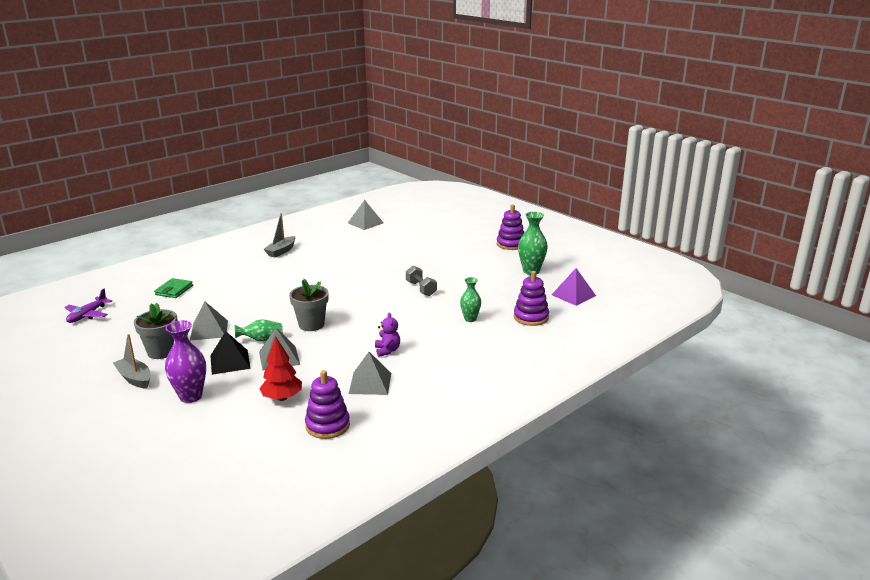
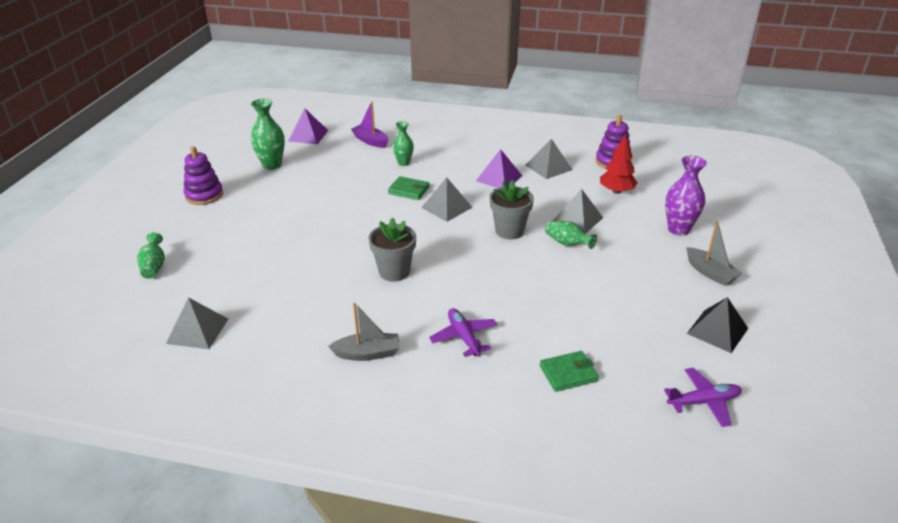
camera: 125 degrees left, 10 degrees up
grey boat [113,334,151,389] -> grey boat turned 45 degrees counterclockwise [686,221,743,286]
grey flower pot [134,303,178,359] -> grey flower pot moved to [368,217,416,282]
grey pyramid [190,301,228,340] -> grey pyramid moved to [421,177,473,222]
black pyramid [210,331,251,375] -> black pyramid moved to [687,297,748,353]
purple teddy bear [375,312,400,357] -> purple pyramid [476,149,522,188]
grey dumbbell [406,266,437,296] -> none
purple stacking toy [514,271,549,326] -> purple boat [351,102,388,148]
none -> green vase [137,232,165,279]
none -> green wallet [388,176,430,200]
none -> purple plane [429,308,497,357]

